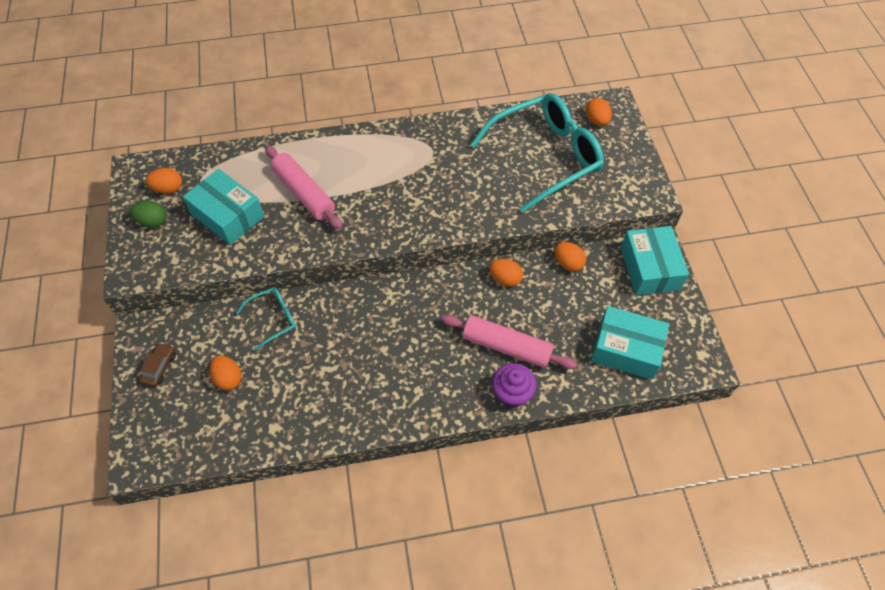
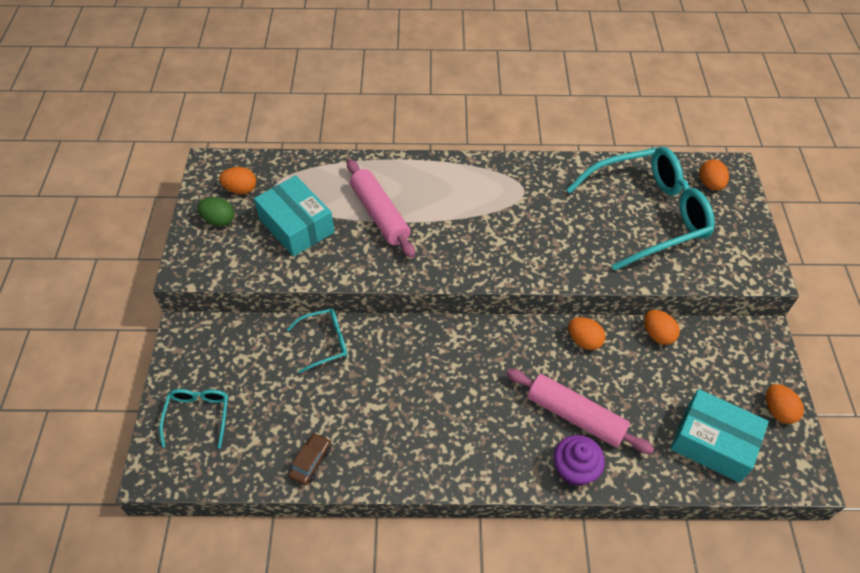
camera: 10 degrees right, 5 degrees down
brown car [139,343,176,387] -> brown car moved to [288,433,331,485]
orange egg [210,355,242,390] -> orange egg moved to [766,384,804,424]
turquoise box [621,226,689,296] -> none
none -> turquoise glasses [159,389,228,449]

